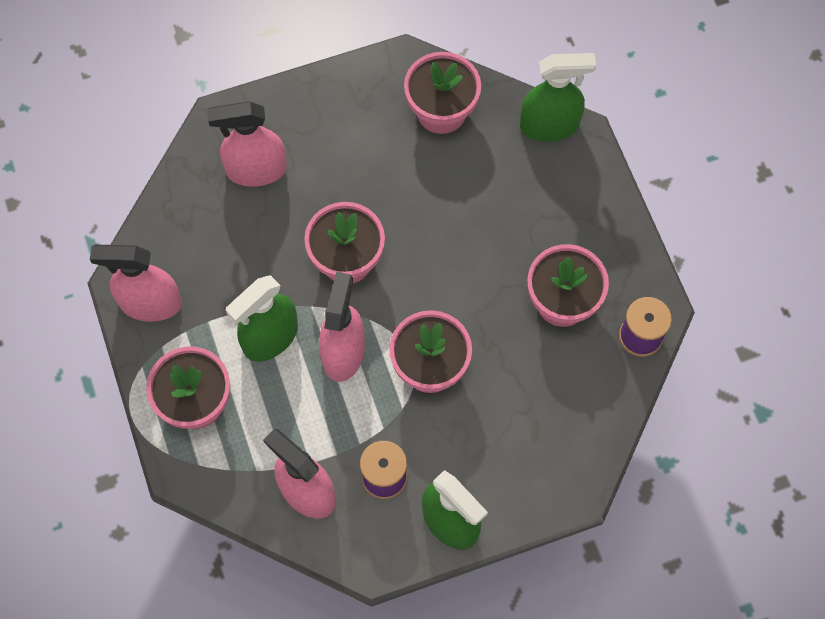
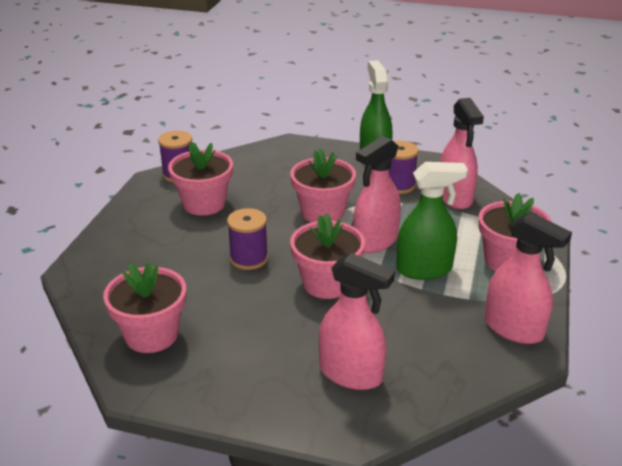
camera: 145 degrees left, 35 degrees down
green spray bottle [520,53,596,142] -> none
none -> purple spool [227,208,268,270]

